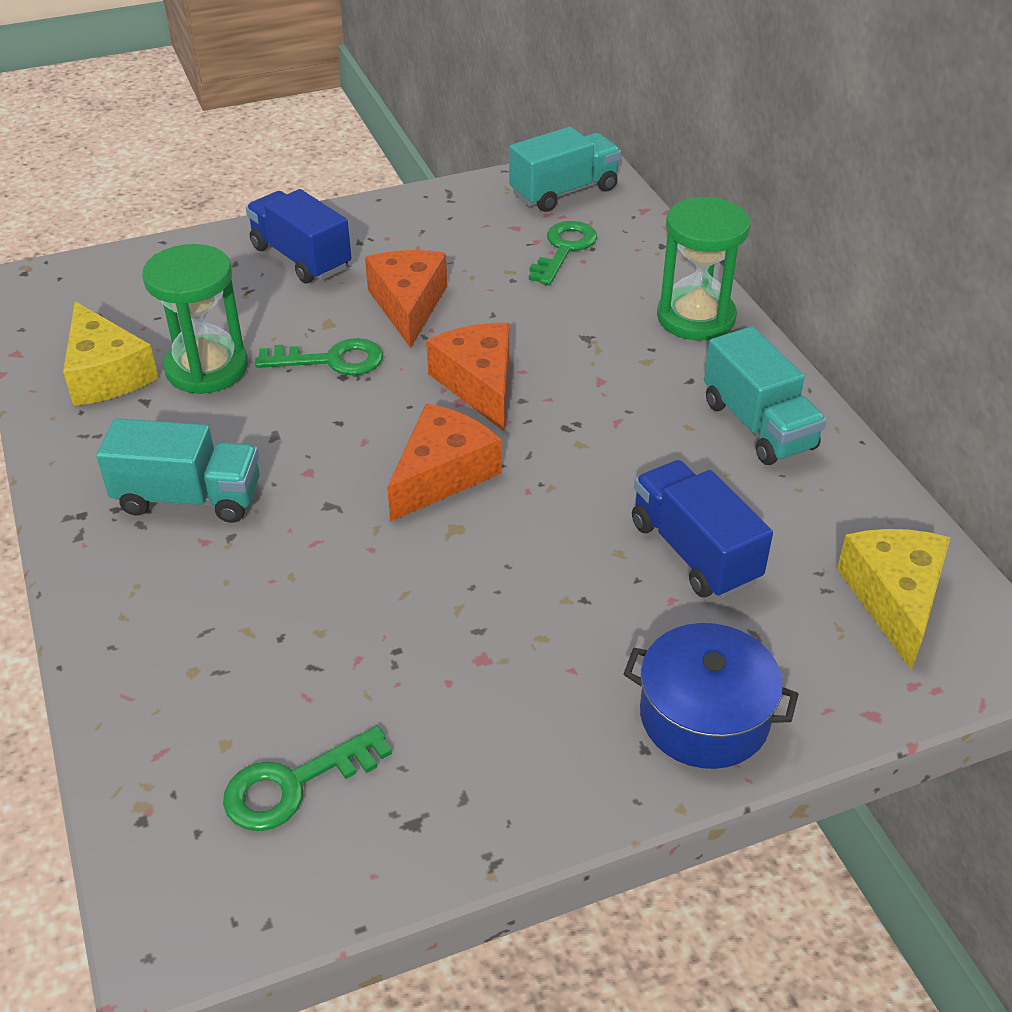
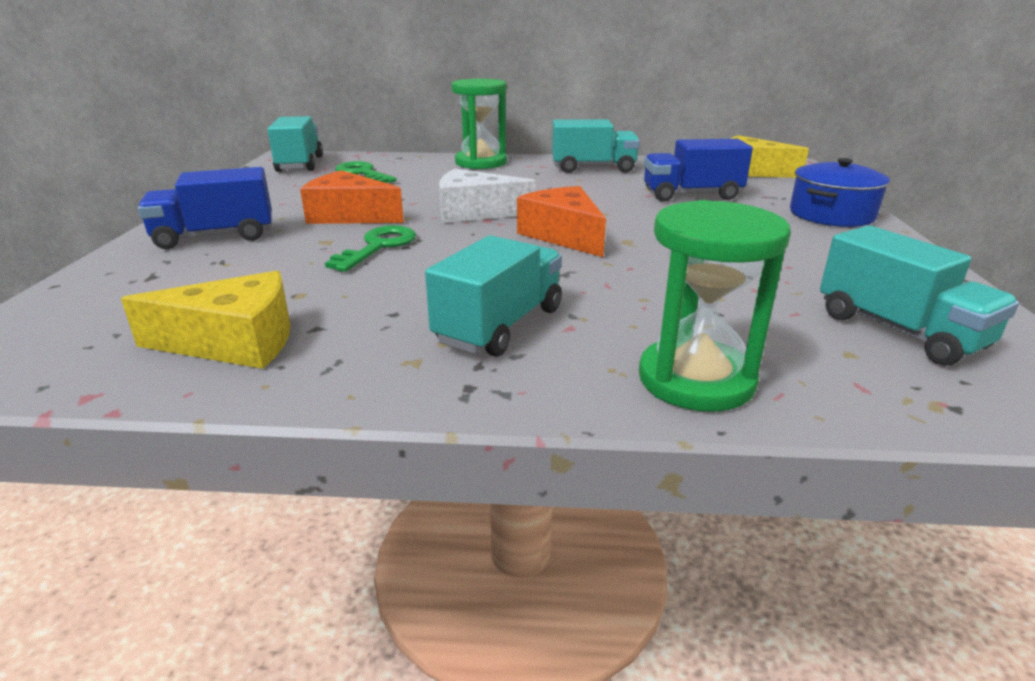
camera: 65 degrees left, 15 degrees down
green hourglass [142,244,248,394] -> green hourglass moved to [639,200,791,412]
green key [223,726,392,831] -> turquoise truck [820,225,1019,366]
orange cheese [426,323,509,431] -> white cheese [439,169,536,223]

